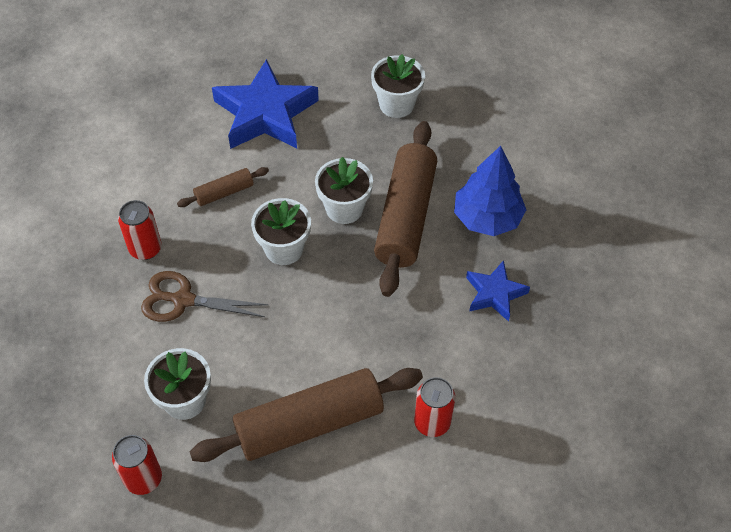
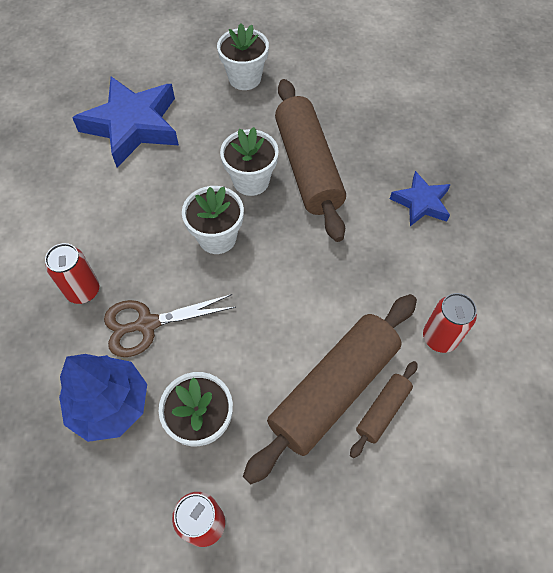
camera: 25 degrees left, 5 degrees up
brown rolling pin [177,167,269,207] -> brown rolling pin moved to [350,361,418,458]
blue tree [454,146,526,236] -> blue tree moved to [59,354,147,442]

